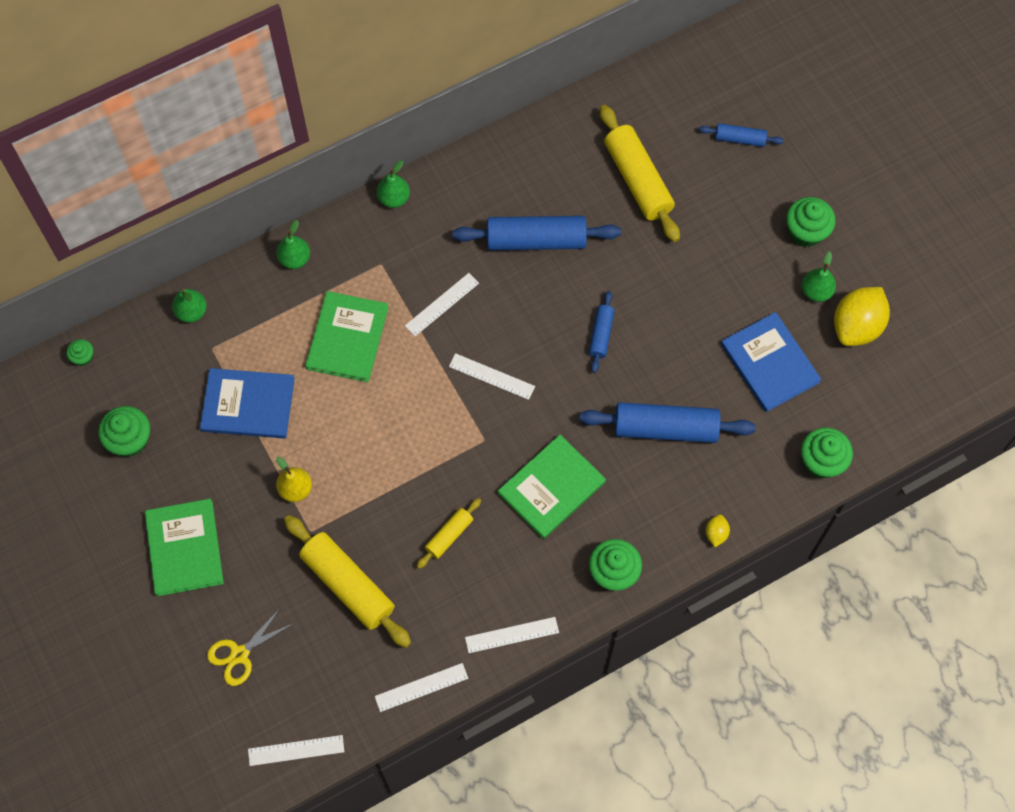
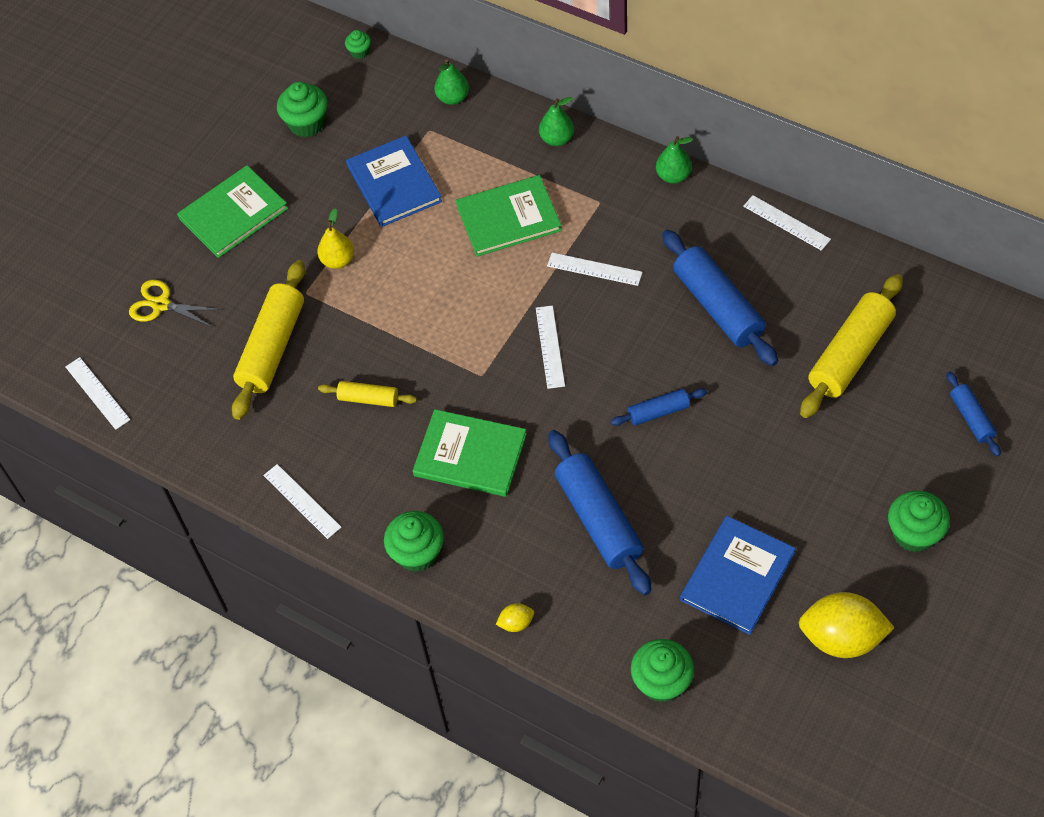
camera: 65 degrees right, 10 degrees down
white ruler [375,663,468,712] -> white ruler moved to [743,195,831,251]
green pear [802,251,836,302] -> none

